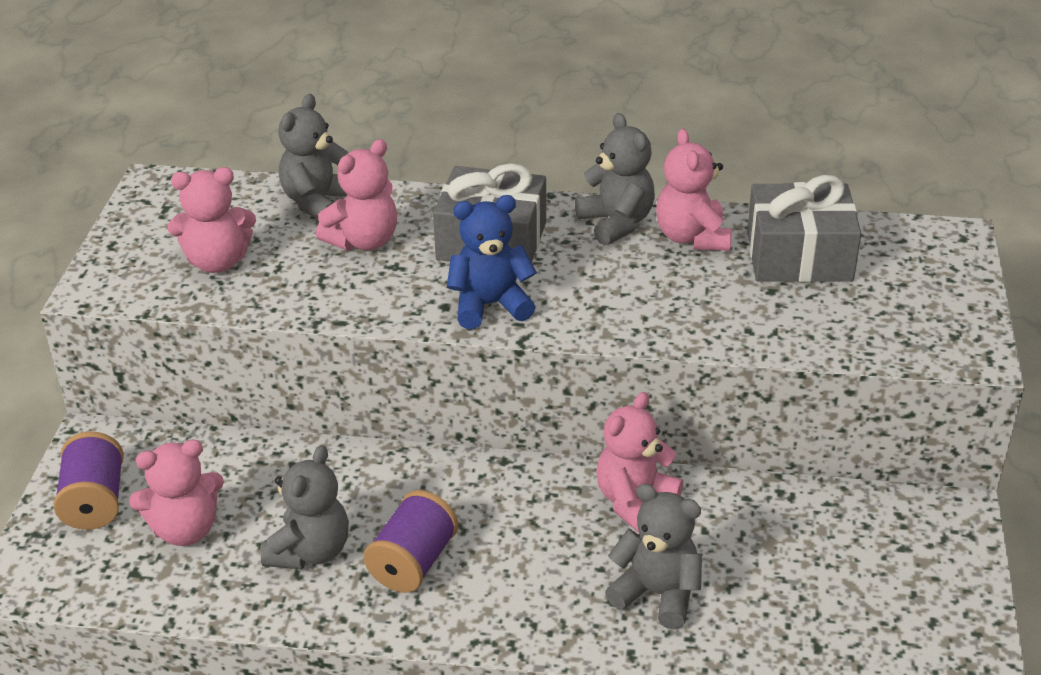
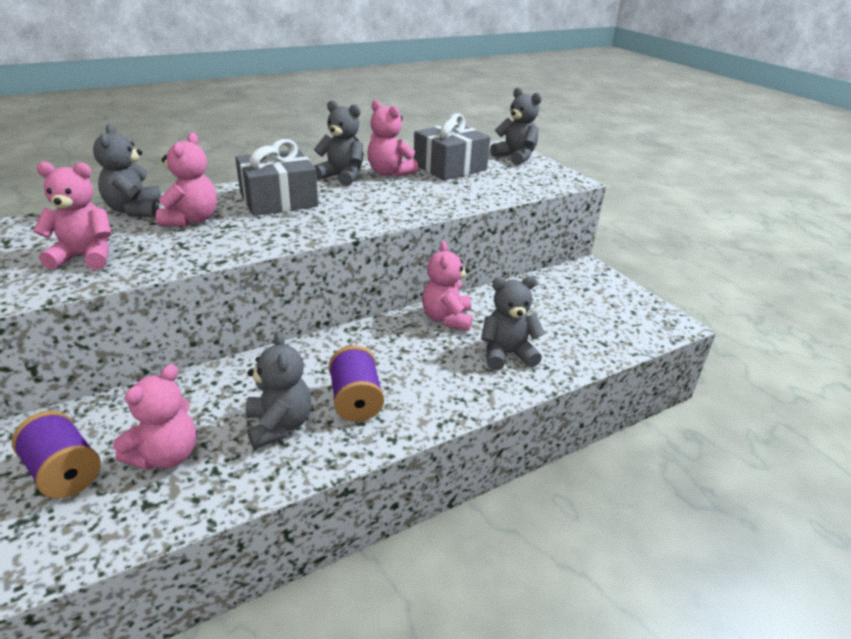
camera: 40 degrees left, 5 degrees down
pink teddy bear [167,167,256,273] -> pink teddy bear turned 135 degrees counterclockwise [33,162,112,270]
blue teddy bear [447,195,537,329] -> none
none -> grey teddy bear [490,88,542,165]

